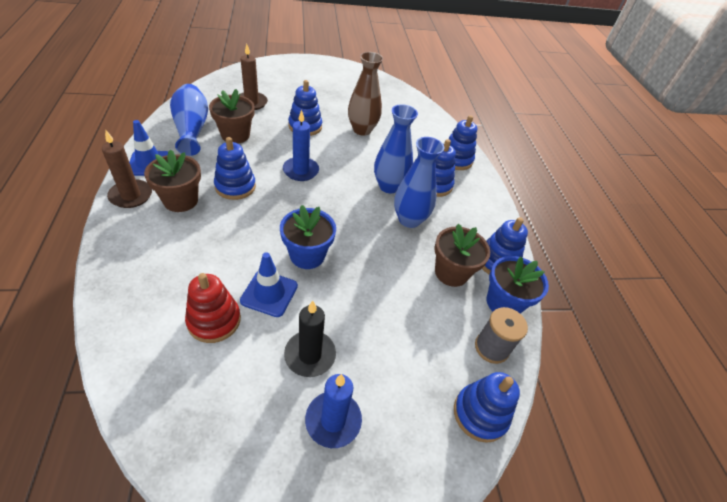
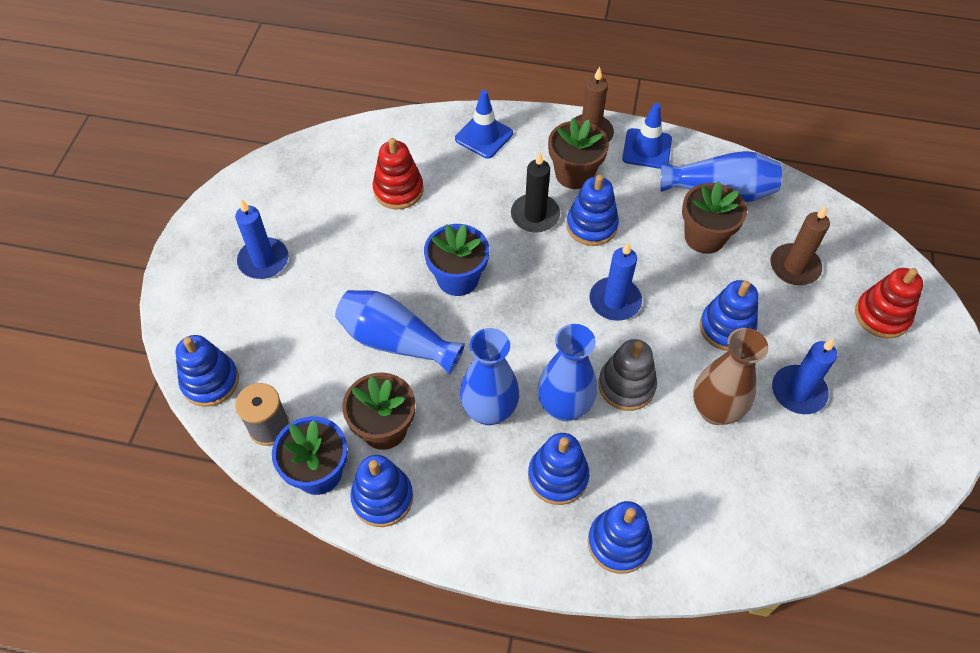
camera: 115 degrees right, 10 degrees up
blue traffic cone [240,252,298,317] -> blue traffic cone moved to [455,90,513,159]
black candle [284,301,336,377] -> black candle moved to [511,152,560,233]
none -> blue vase [335,290,465,375]
none -> grey stacking toy [598,339,657,411]
none -> blue candle [772,339,837,414]
none -> red stacking toy [855,268,923,339]

